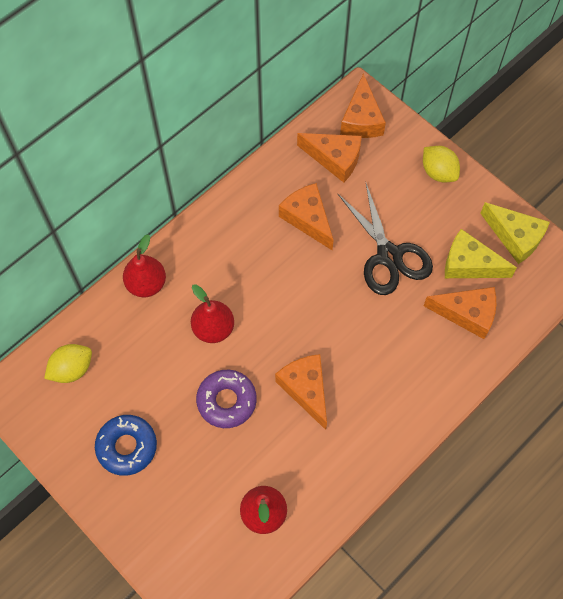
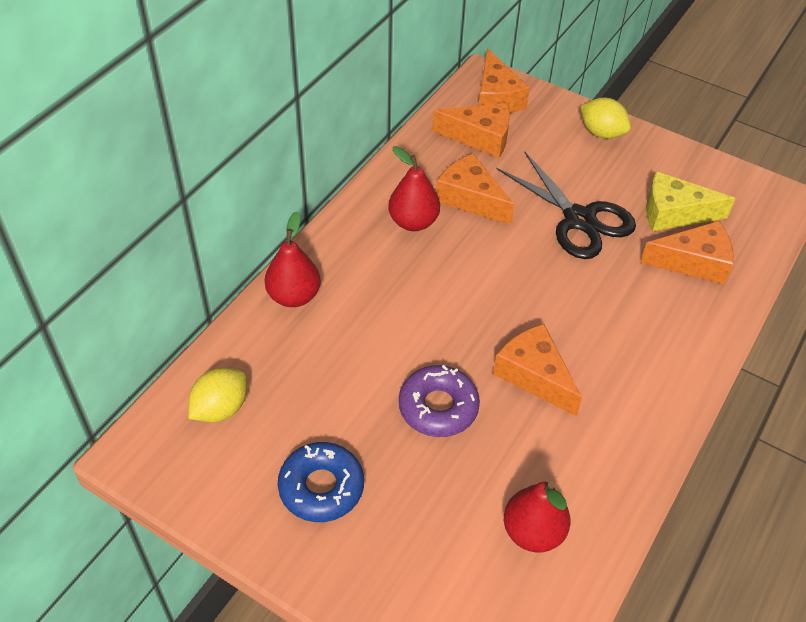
camera: 15 degrees left, 15 degrees down
red pear [191,284,234,343] -> red pear moved to [388,146,440,231]
yellow cheese [480,202,550,264] -> none

